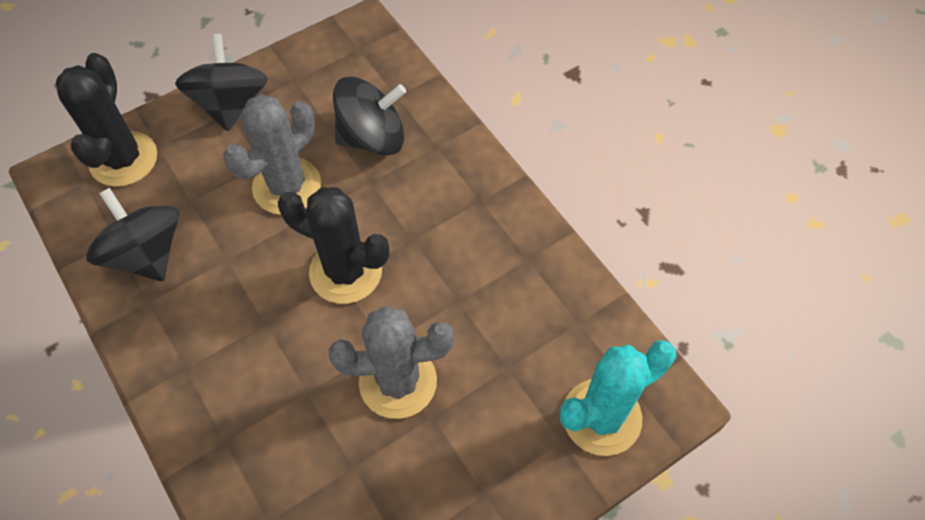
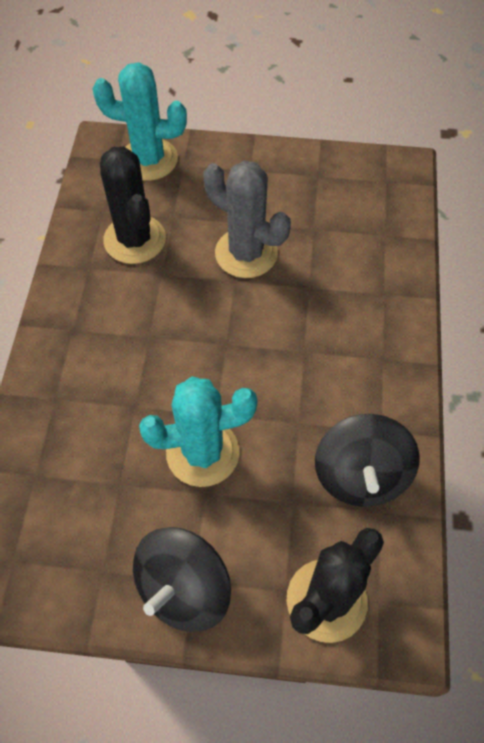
camera: 140 degrees left, 0 degrees up
grey cactus [223,94,321,215] -> turquoise cactus [139,377,257,487]
black cactus [278,187,390,304] -> black cactus moved to [100,146,166,264]
black spinning top [333,76,406,156] -> none

